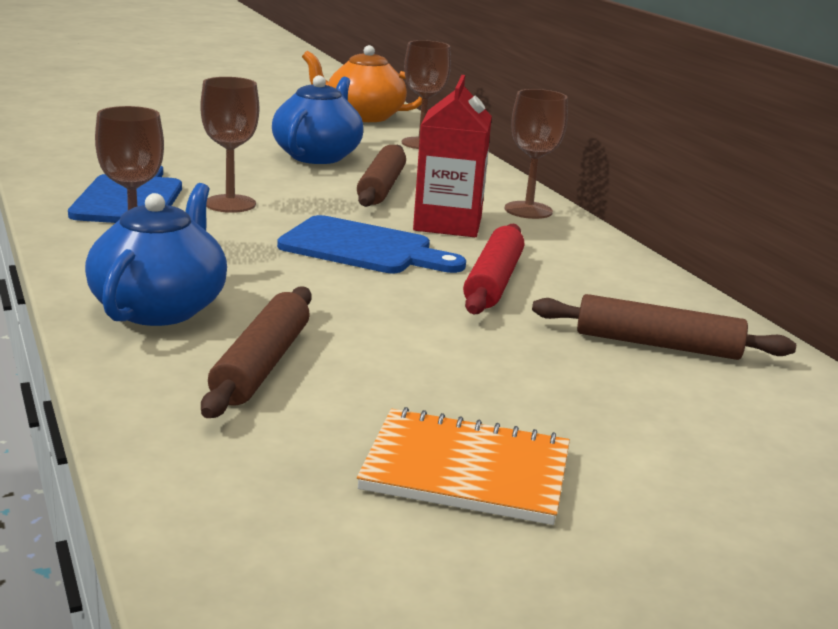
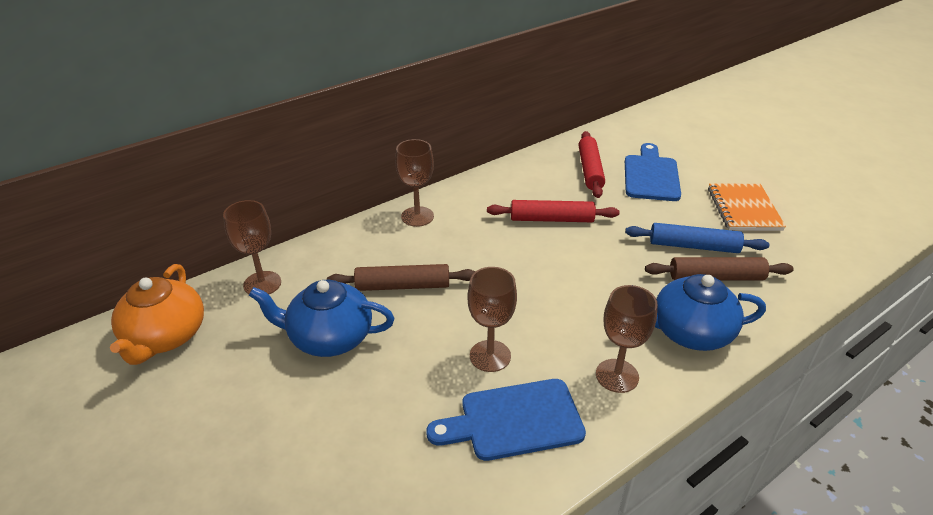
camera: 100 degrees left, 15 degrees up
blue cutting board [277,215,466,273] -> blue cutting board moved to [625,143,681,201]
red carton [413,75,492,237] -> none
brown rolling pin [532,294,796,360] -> red rolling pin [578,131,605,198]
none -> blue rolling pin [625,223,769,253]

